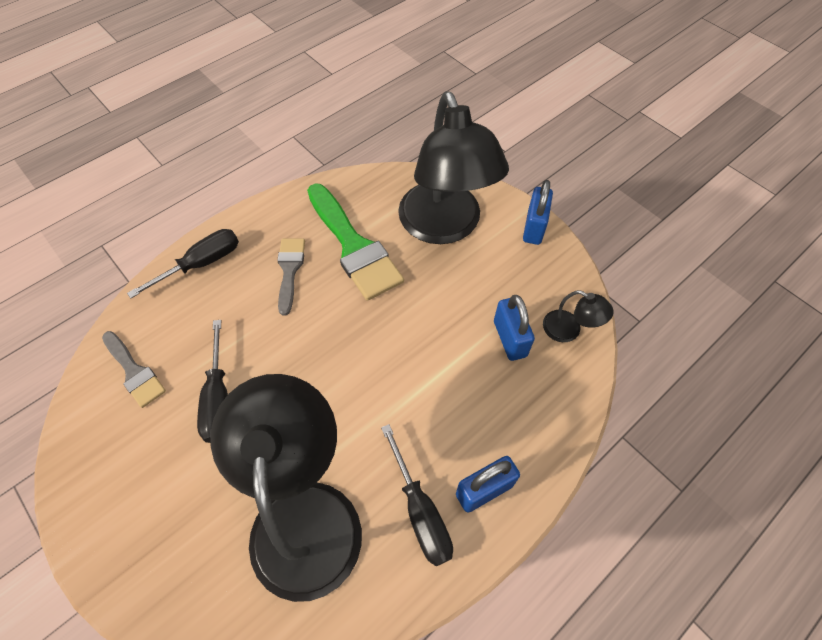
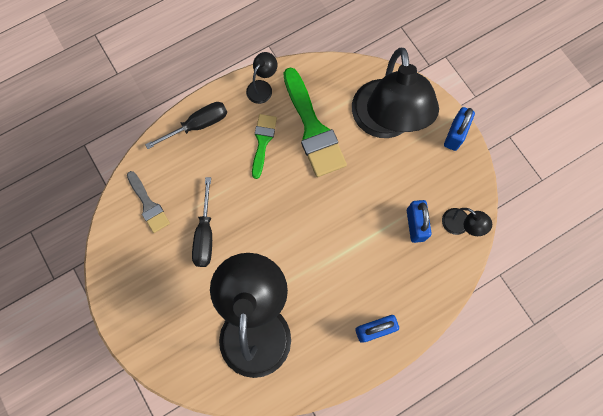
camera: 10 degrees right, 15 degrees up
grey brush [277,239,305,315] -> green brush [252,114,277,179]
black screwdriver [381,424,453,566] -> none
none -> black lamp [246,52,277,104]

